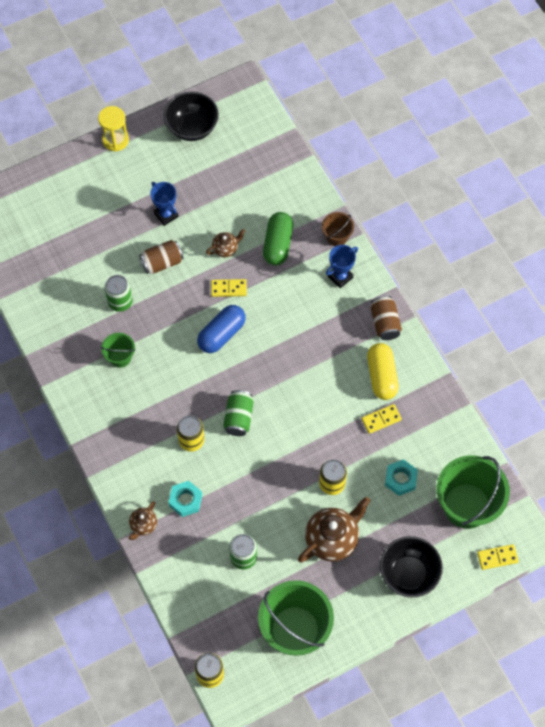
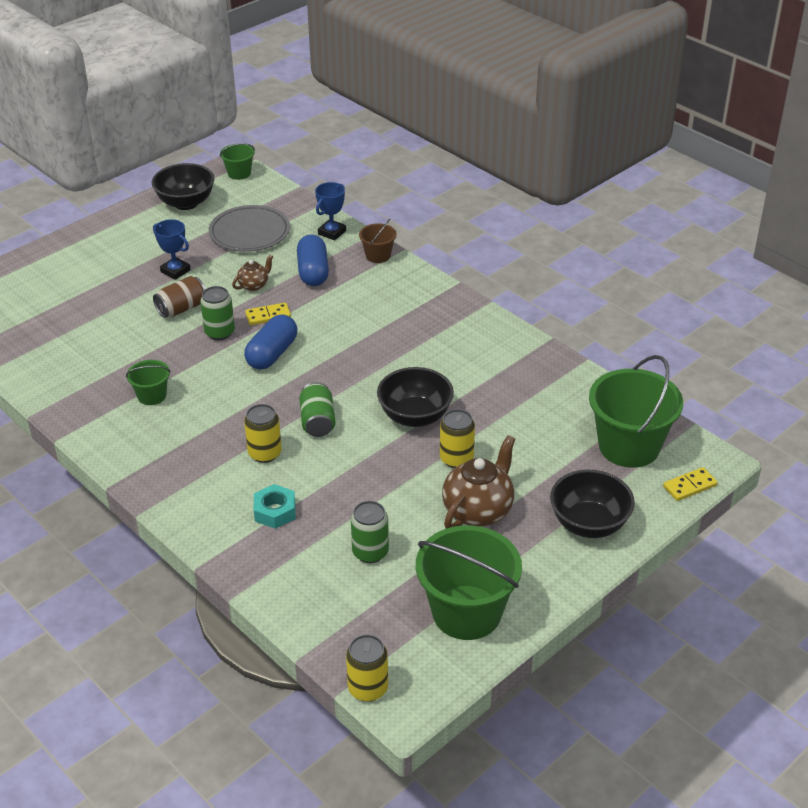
camera: 15 degrees left, 25 degrees down
yellow hourglass [98,106,129,152] -> none
green can [105,275,133,312] -> green can moved to [200,286,235,340]
brown teapot [128,501,157,540] -> none
green capsule [263,212,293,265] -> blue capsule [297,235,329,286]
blue trophy [326,245,358,288] -> blue trophy moved to [315,182,346,240]
yellow domino [361,404,402,434] -> none
yellow capsule [367,343,399,400] -> none
brown can [371,295,402,340] -> none
turquoise nut [385,459,418,496] -> none
none -> grey plate [209,205,290,252]
none -> green bucket [220,143,255,180]
none -> black bowl [377,367,454,427]

